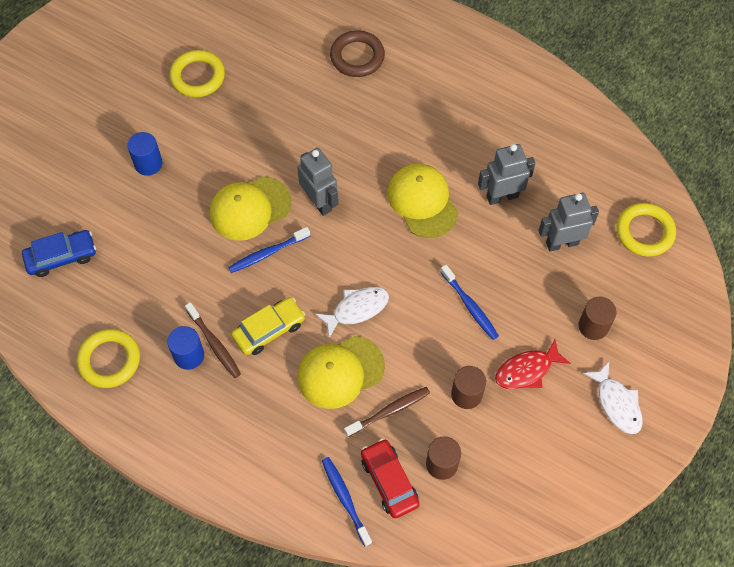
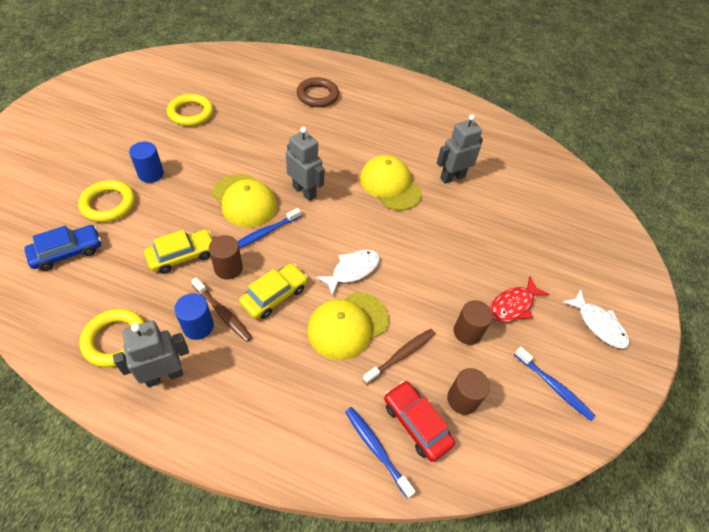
camera: 15 degrees left, 10 degrees down
yellow cap [210,176,291,241] -> yellow cap turned 90 degrees counterclockwise [212,174,277,227]
blue toothbrush [440,265,499,340] -> blue toothbrush moved to [514,347,595,421]
grey robot [538,193,599,252] -> grey robot moved to [113,321,189,388]
brown cylinder [578,297,617,340] -> brown cylinder moved to [209,235,243,280]
yellow ring [616,203,676,257] -> yellow ring moved to [78,180,135,222]
none -> yellow car [144,229,213,274]

